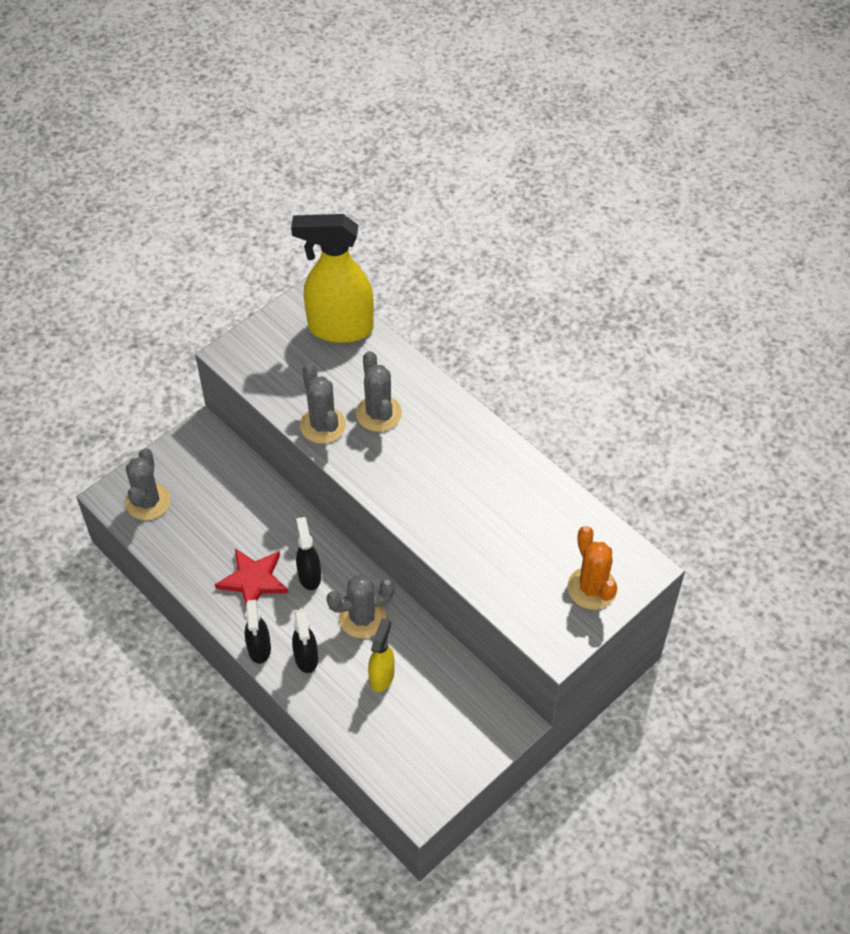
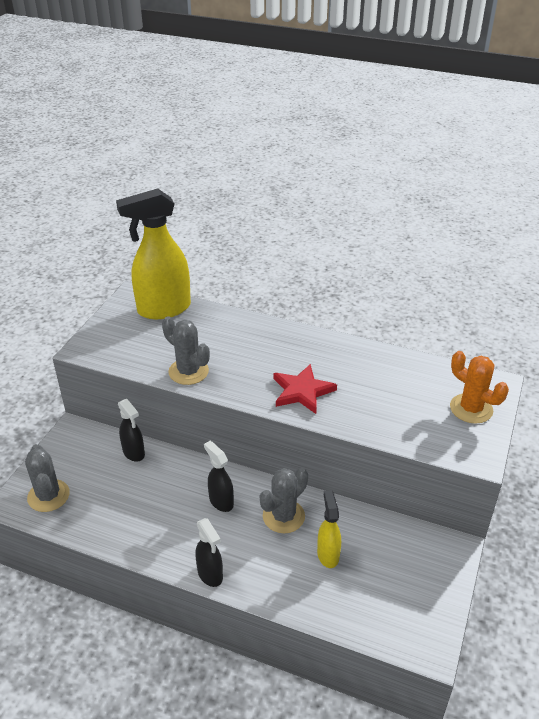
camera: 25 degrees left, 15 degrees down
red star [215,549,288,605] -> red star moved to [274,364,337,414]
black spray bottle [292,609,318,673] -> black spray bottle moved to [118,398,145,462]
grey cactus [356,351,402,432] -> none

